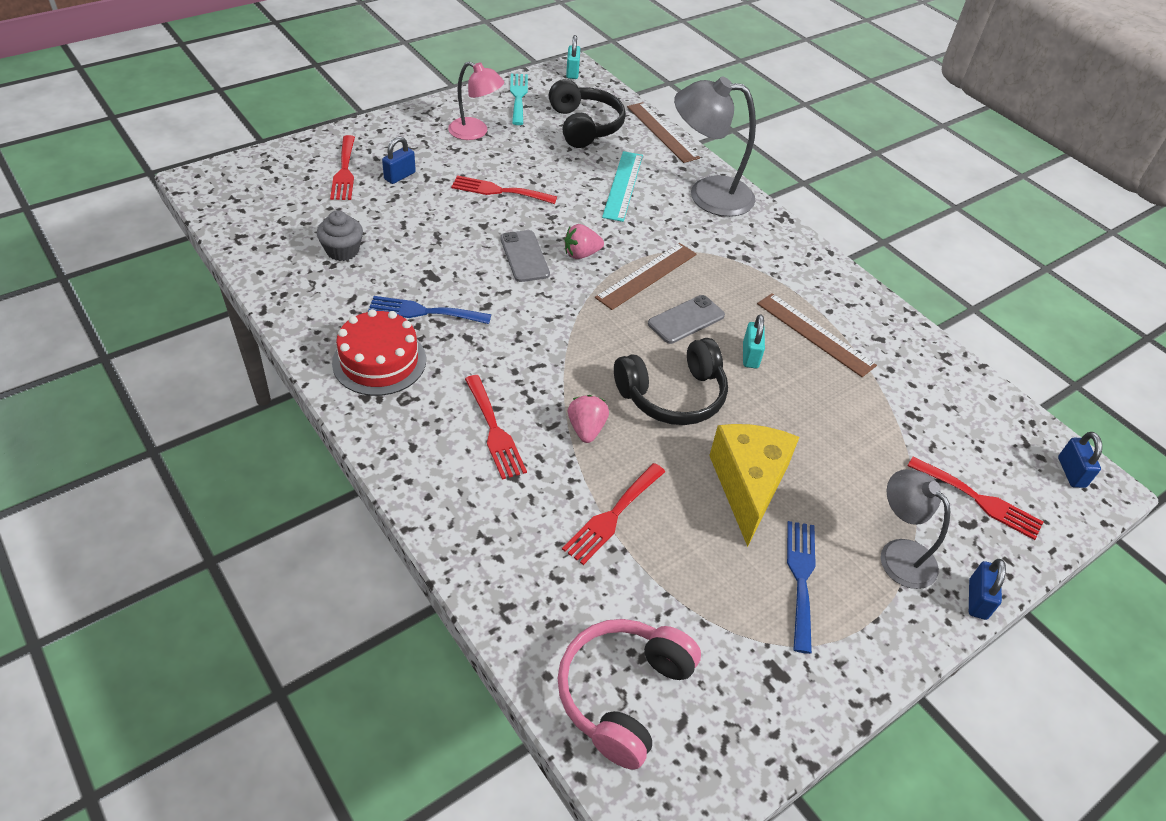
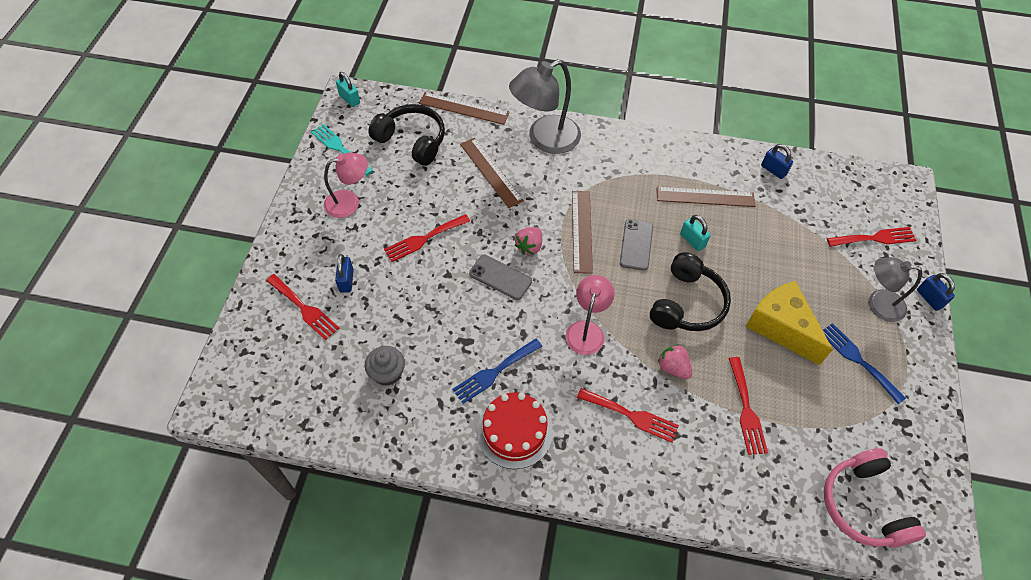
camera: 40 degrees left, 10 degrees up
turquoise ruler [602,151,643,222] -> brown ruler [460,138,524,208]
blue padlock [1058,432,1102,488] -> blue padlock moved to [761,144,793,179]
none -> pink lamp [566,275,614,355]

